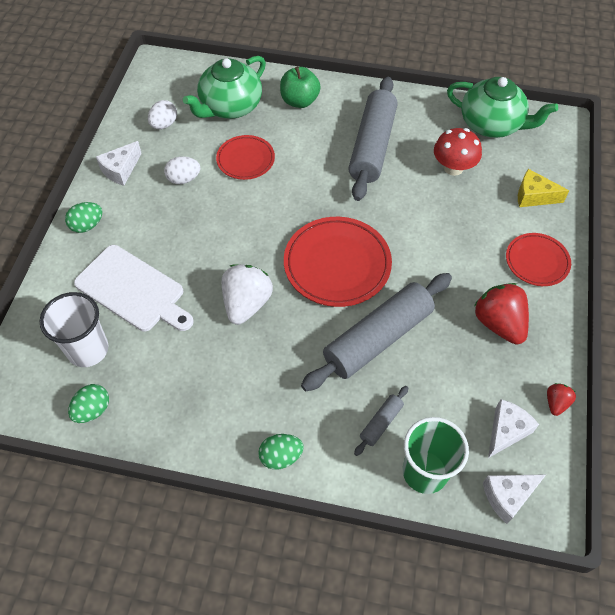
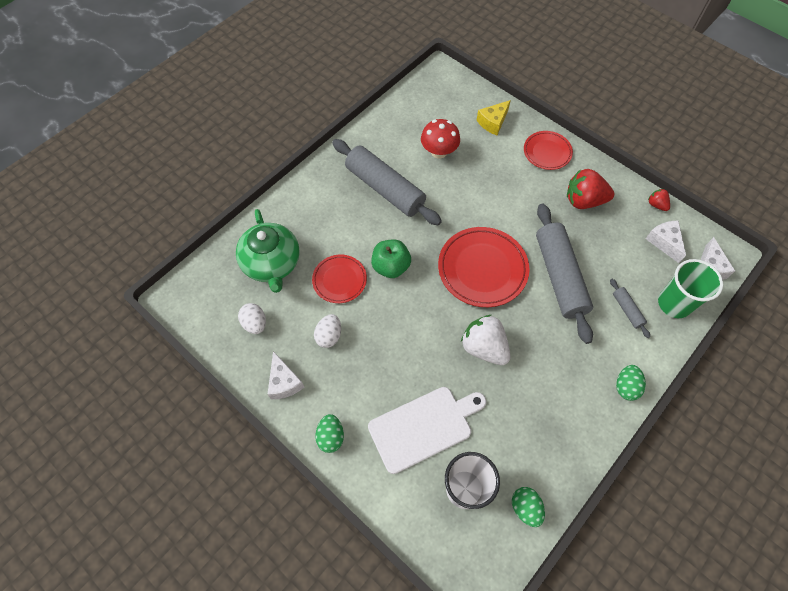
camera: 60 degrees left, 5 degrees up
green apple [280,67,321,108] -> green apple moved to [371,239,411,278]
green teapot [447,77,558,138] -> none

